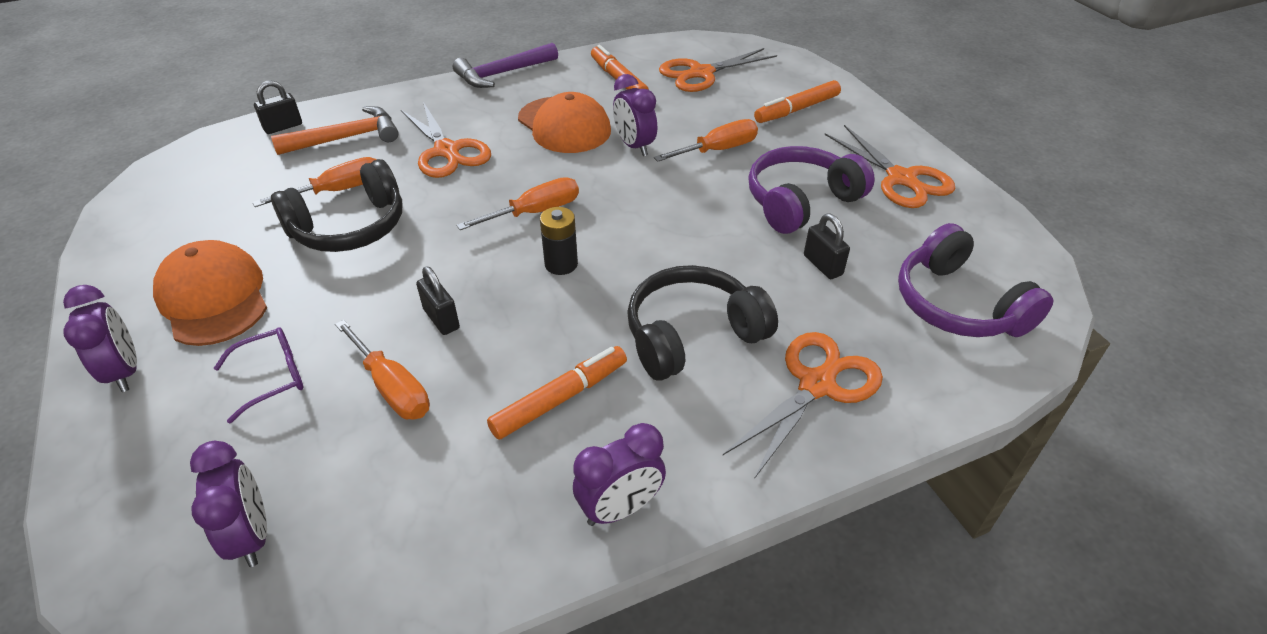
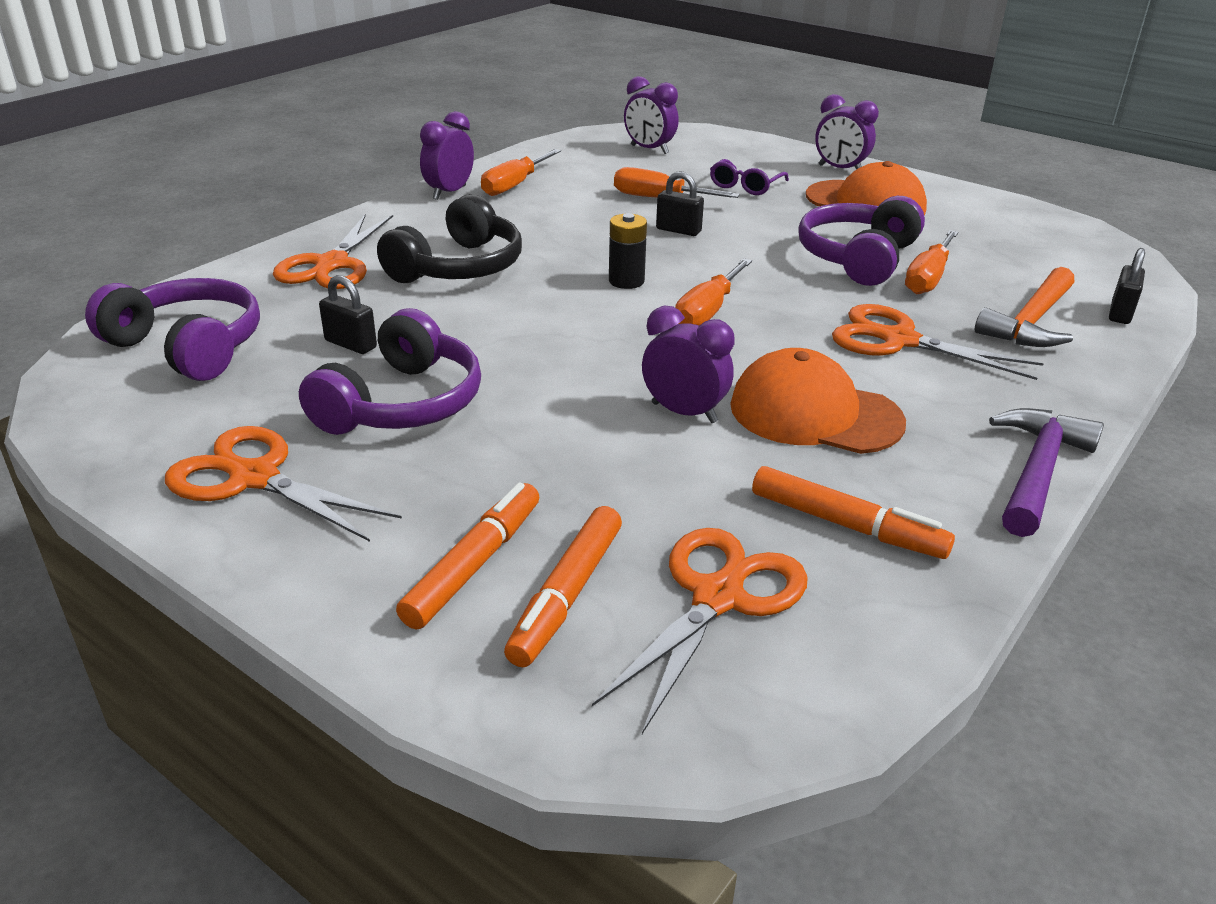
camera: 150 degrees right, 10 degrees down
black headphones [271,159,403,252] -> purple headphones [798,196,925,286]
orange marker [487,346,627,440] -> orange marker moved to [504,506,622,667]
orange screwdriver [654,119,758,162] -> orange screwdriver moved to [481,149,561,196]

